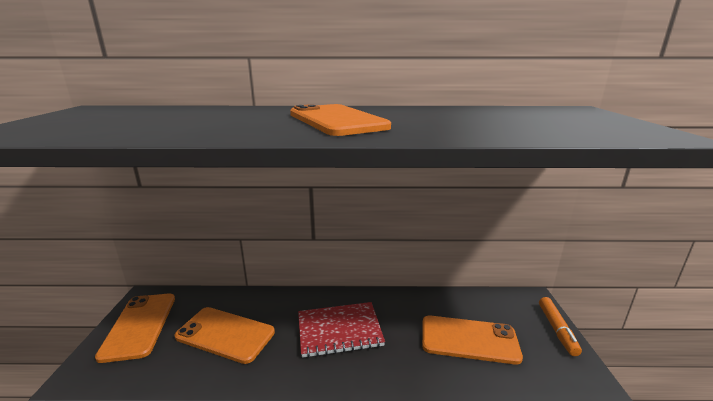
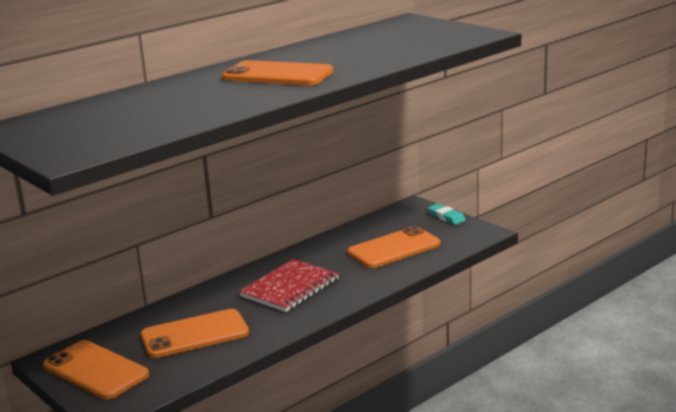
camera: 40 degrees left, 0 degrees up
orange marker [539,297,582,356] -> turquoise eraser [428,204,466,225]

